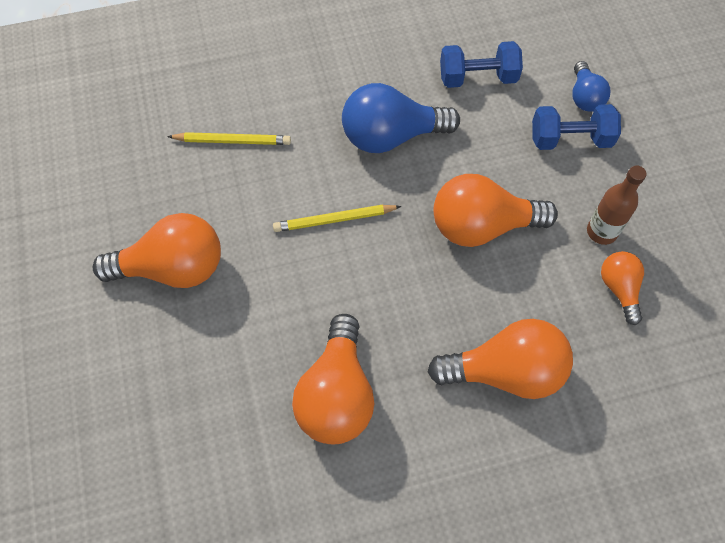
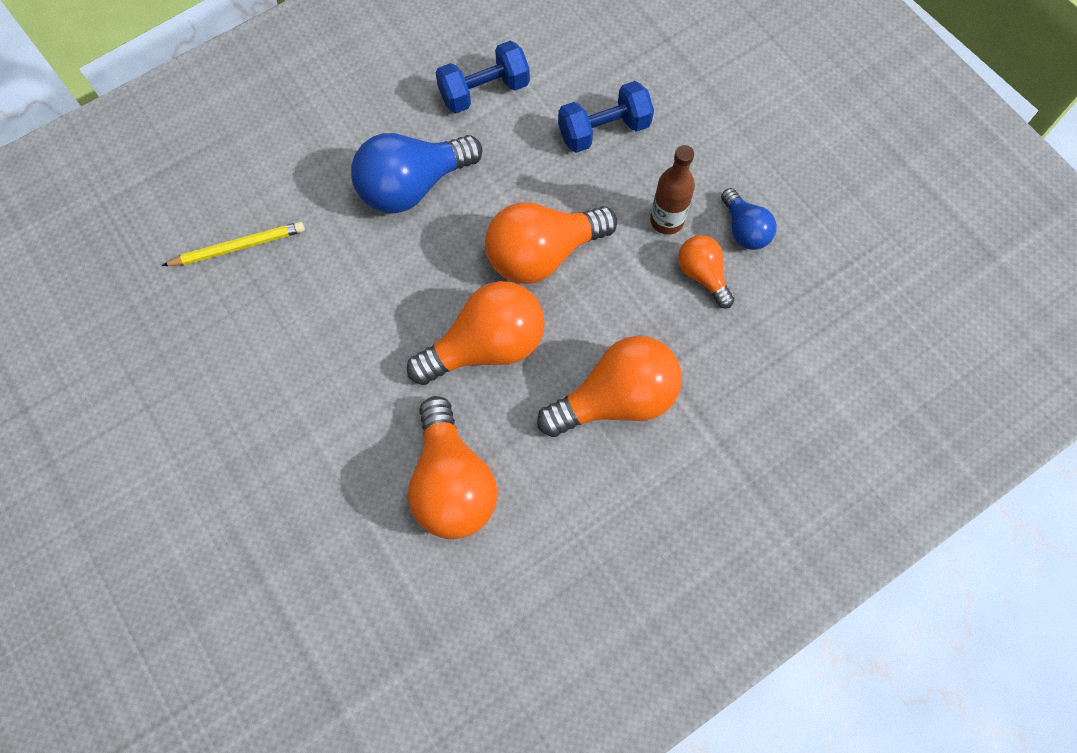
camera: 20 degrees left, 5 degrees up
orange light bulb [93,213,221,288] -> orange light bulb moved to [407,281,545,385]
yellow pencil [273,205,401,232] -> none
blue light bulb [572,61,611,112] -> blue light bulb moved to [721,188,777,250]

